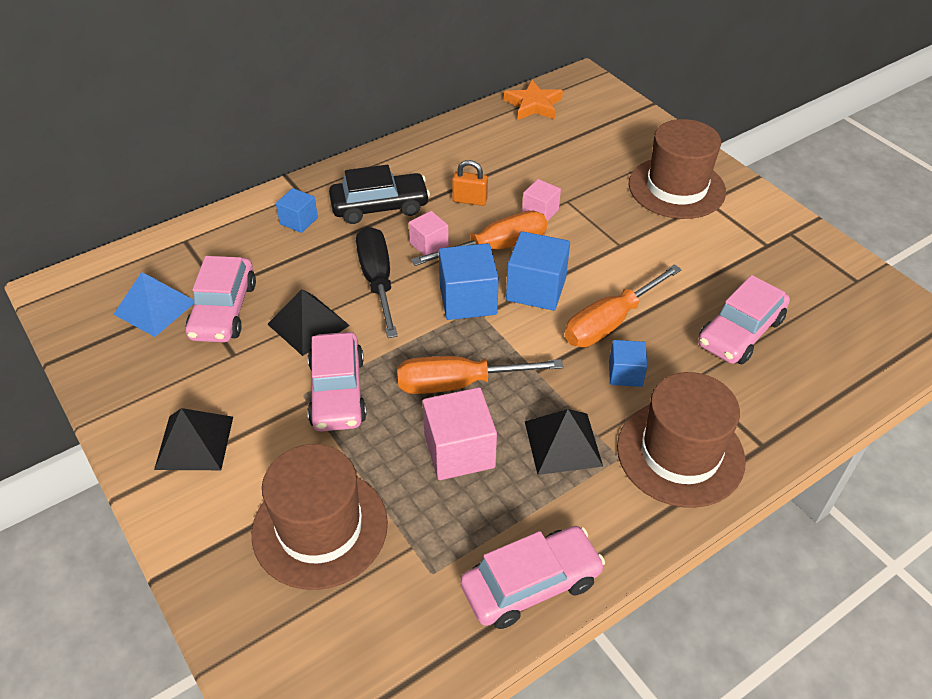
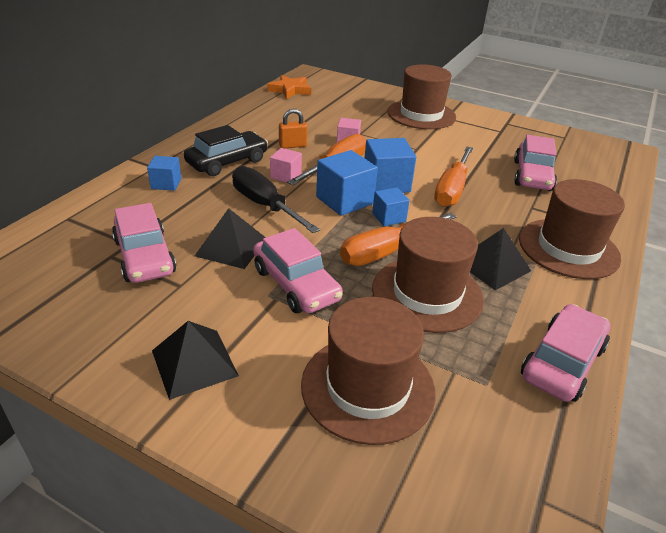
camera: 30 degrees left, 10 degrees down
blue pyramid [113,272,194,337] -> none
pink cube [423,387,497,480] -> brown hat [372,217,484,333]
blue cube [609,340,647,387] -> blue cube moved to [372,187,410,226]

